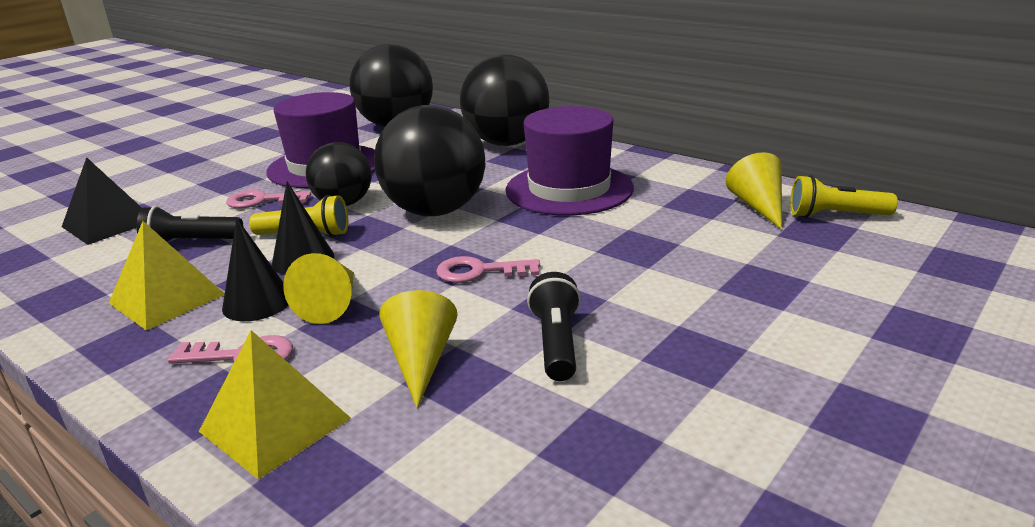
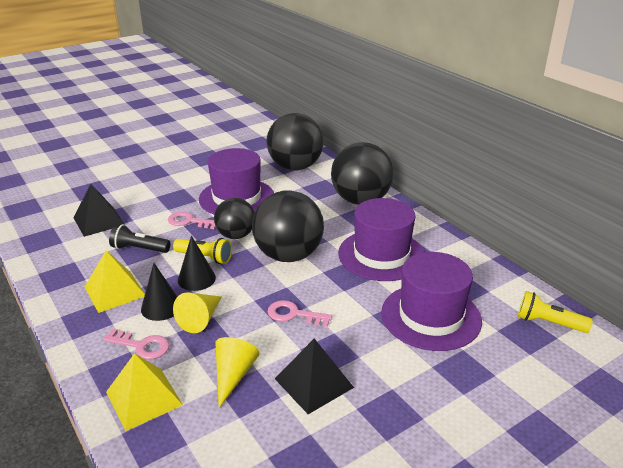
camera: 15 degrees right, 5 degrees up
black flashlight [527,272,581,381] -> black pyramid [275,338,354,414]
yellow cone [726,152,782,229] -> none
none -> purple hat [381,252,482,351]

